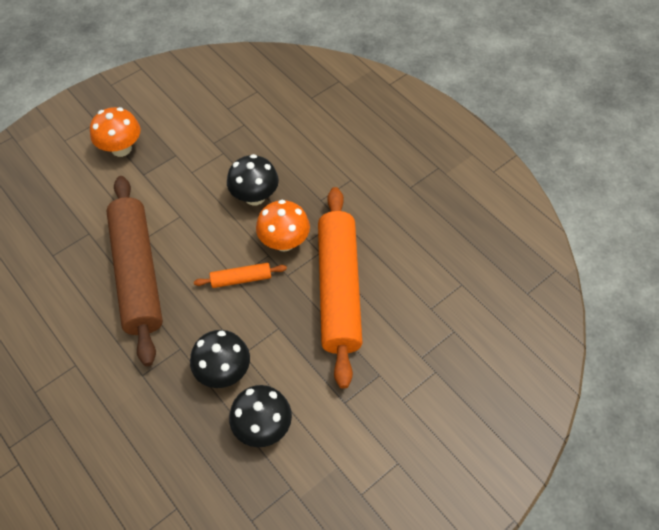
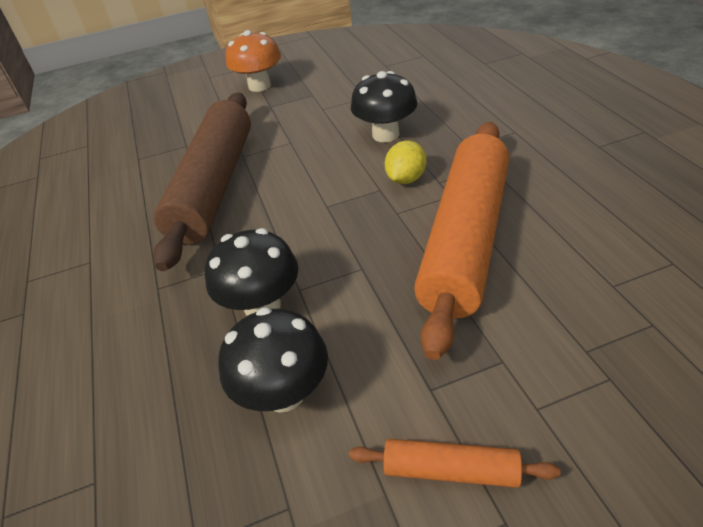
camera: 25 degrees right, 15 degrees down
orange rolling pin [194,263,287,288] -> orange rolling pin moved to [349,439,560,488]
orange mushroom [256,200,310,252] -> yellow lemon [385,140,426,184]

